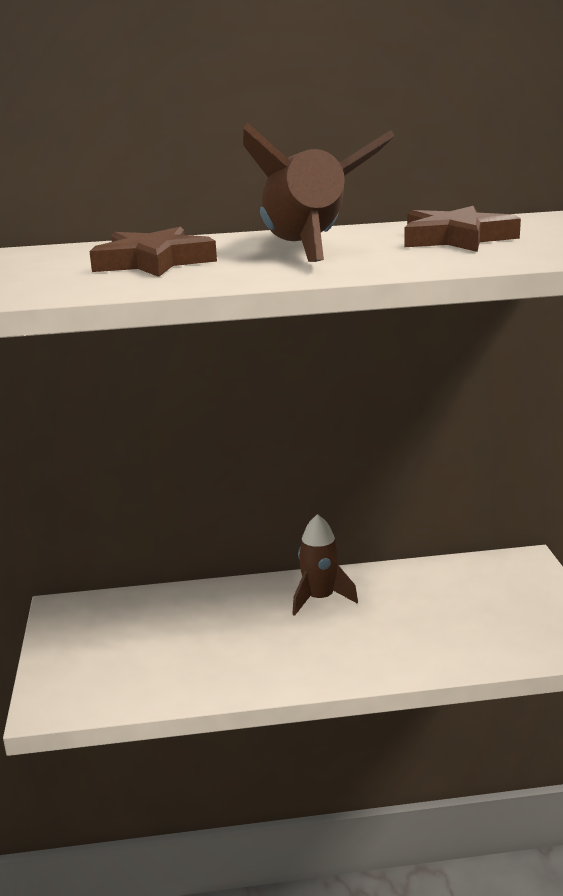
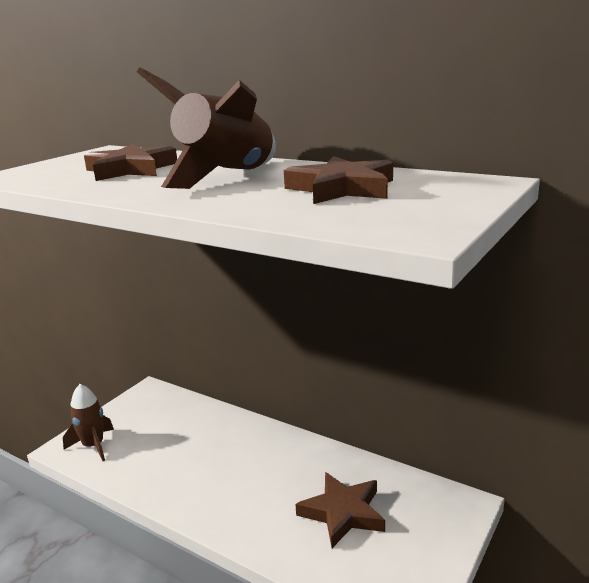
camera: 40 degrees right, 0 degrees up
brown rocket [292,514,358,616] -> brown rocket moved to [63,384,114,461]
none -> brown star [295,472,385,548]

